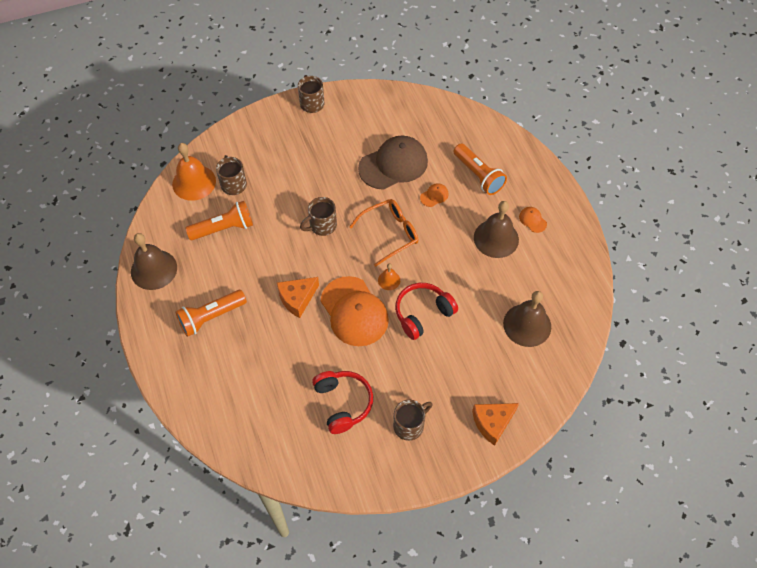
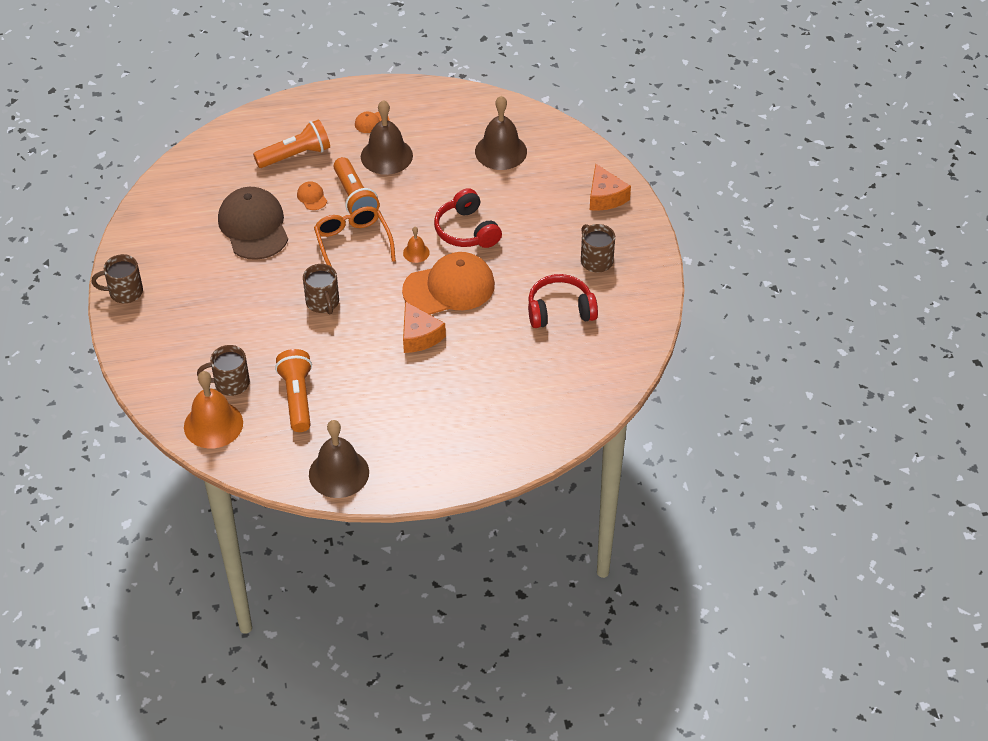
camera: 80 degrees left, 10 degrees down
orange flashlight [175,290,247,337] -> orange flashlight moved to [333,157,380,215]

